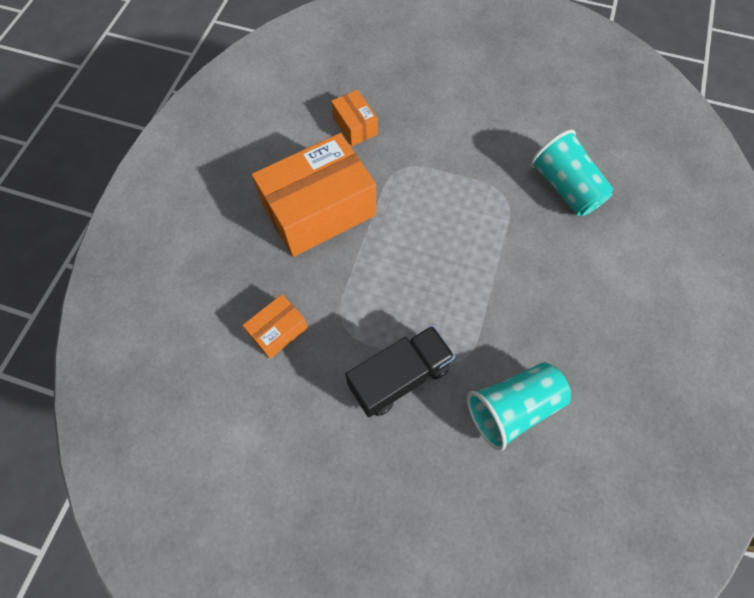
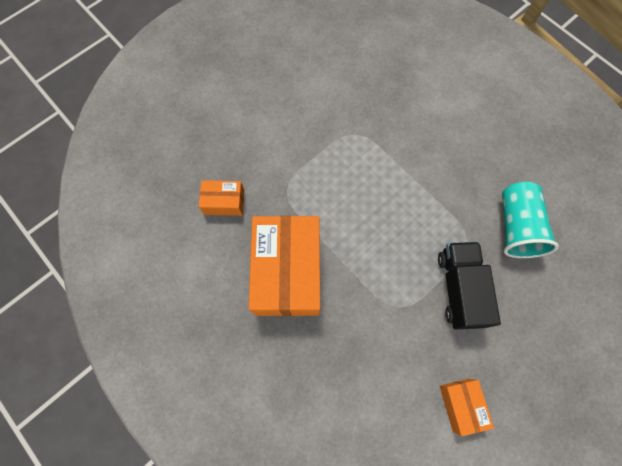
camera: 60 degrees left, 5 degrees up
orange box [242,294,308,359] -> orange box moved to [440,379,494,436]
turquoise cup [530,130,614,216] -> none

